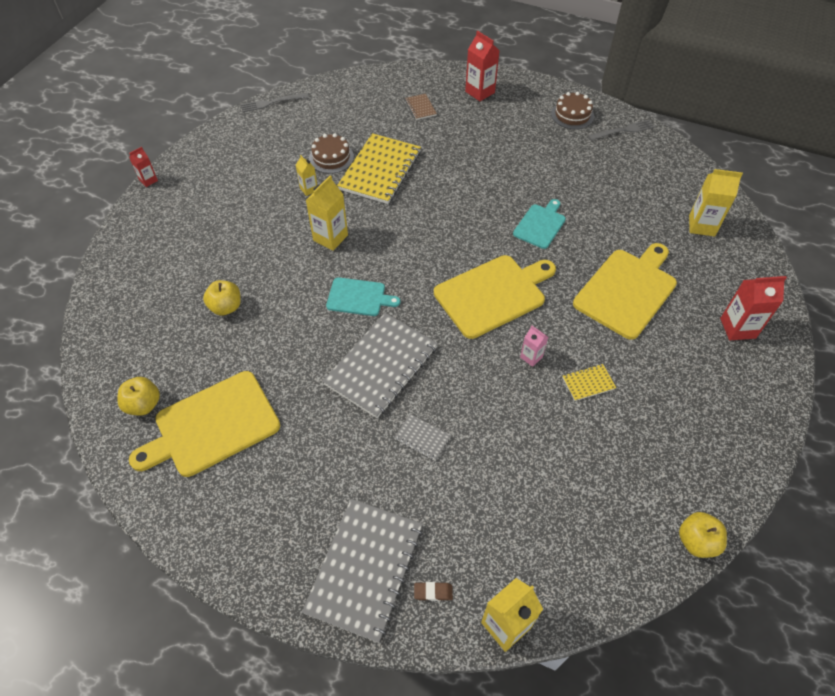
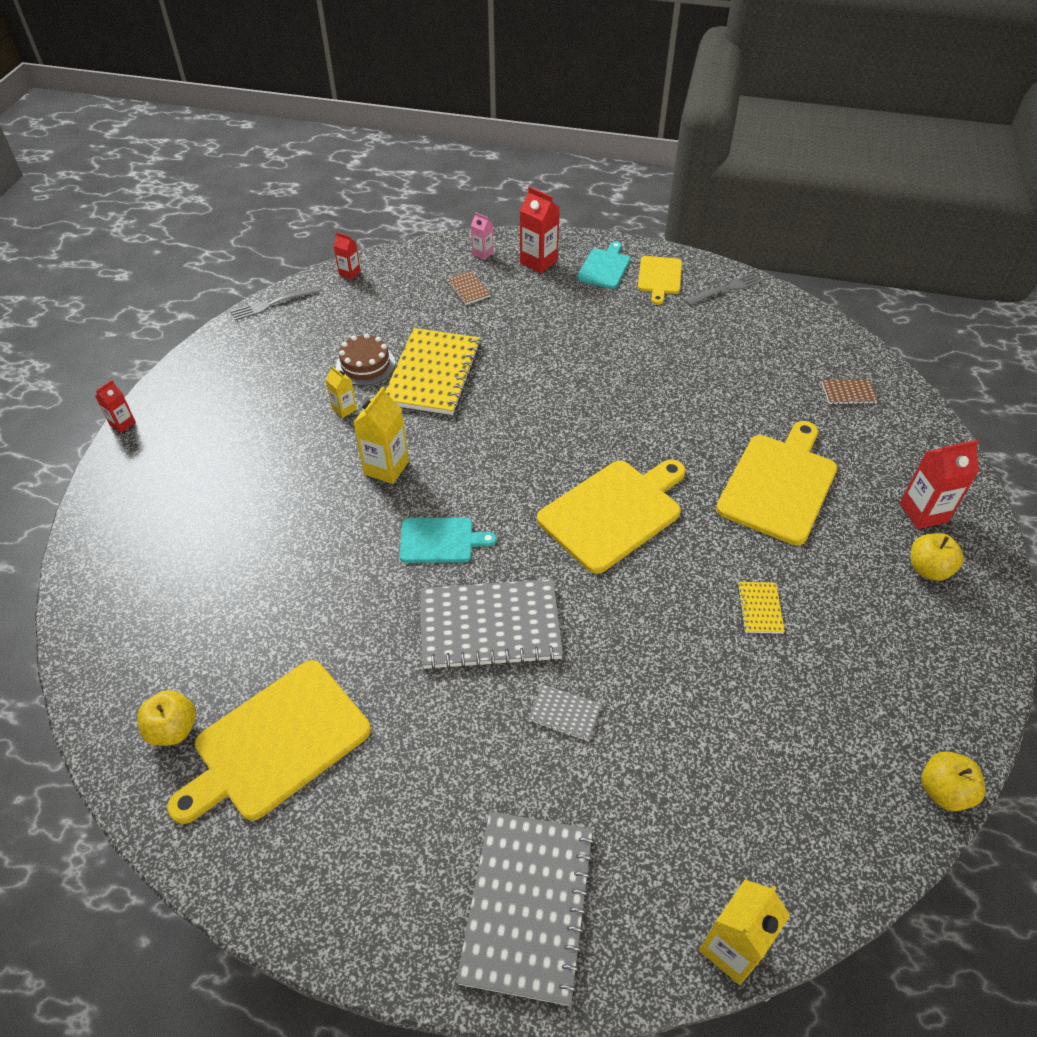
camera: 10 degrees left, 5 degrees down
yellow apple [203,280,241,316] -> yellow apple moved to [911,533,964,581]
grey notebook [323,313,438,418] -> grey notebook turned 60 degrees clockwise [421,579,563,670]
brown eraser [414,582,453,601] -> none
turquoise cutting board [513,199,566,249] -> turquoise cutting board moved to [577,241,630,289]
pink carton [520,326,548,367] -> pink carton moved to [471,212,493,260]
brown cake [551,92,594,129] -> yellow cutting board [638,256,682,305]
yellow notebook [562,364,616,401] -> yellow notebook turned 60 degrees counterclockwise [737,582,785,634]
yellow carton [689,169,743,236] -> brown notebook [822,379,878,404]
none -> red carton [334,232,361,280]

